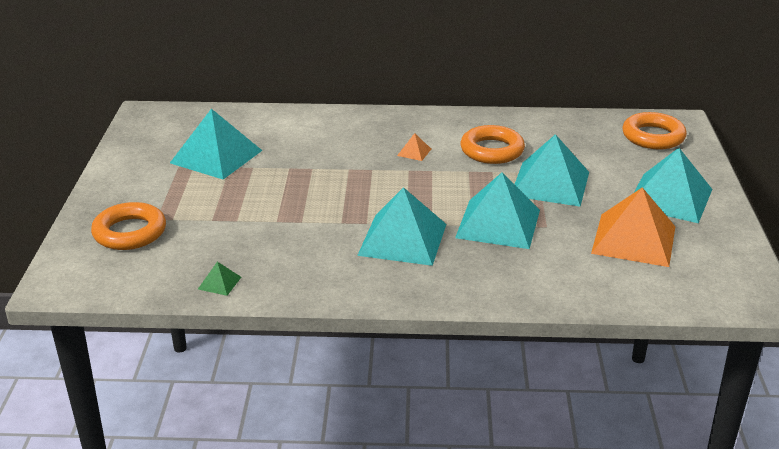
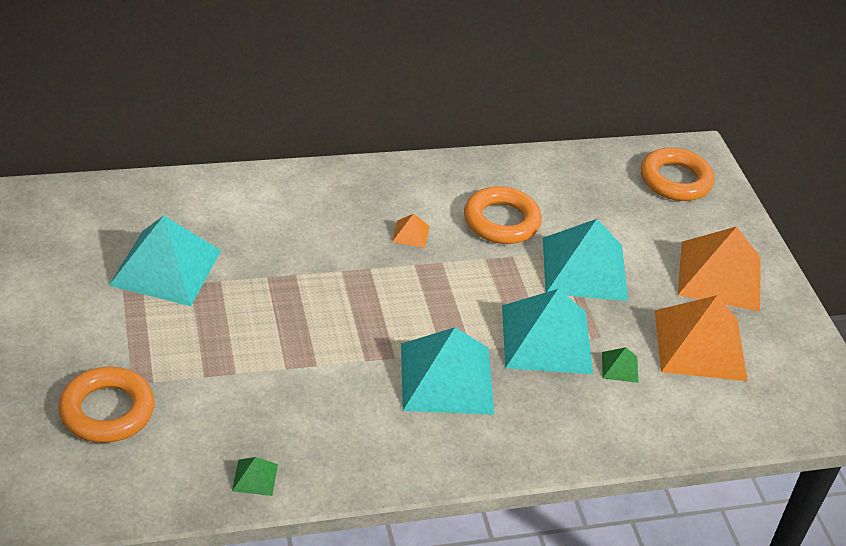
camera: 20 degrees left, 10 degrees up
turquoise pyramid [634,148,712,223] -> orange pyramid [678,226,761,312]
none -> green pyramid [602,347,639,383]

